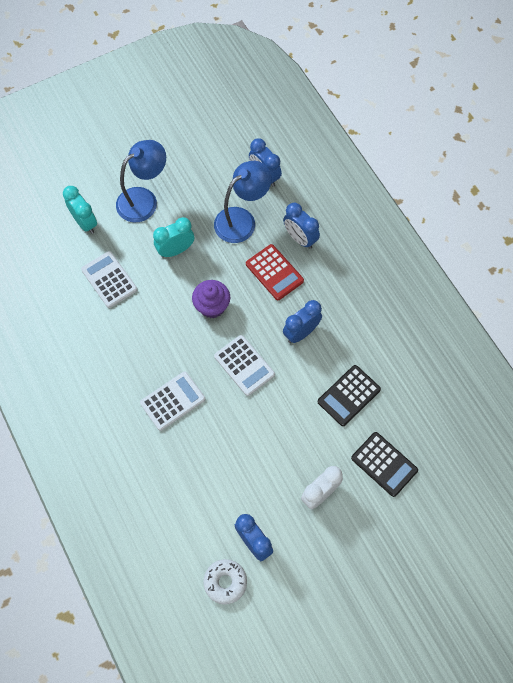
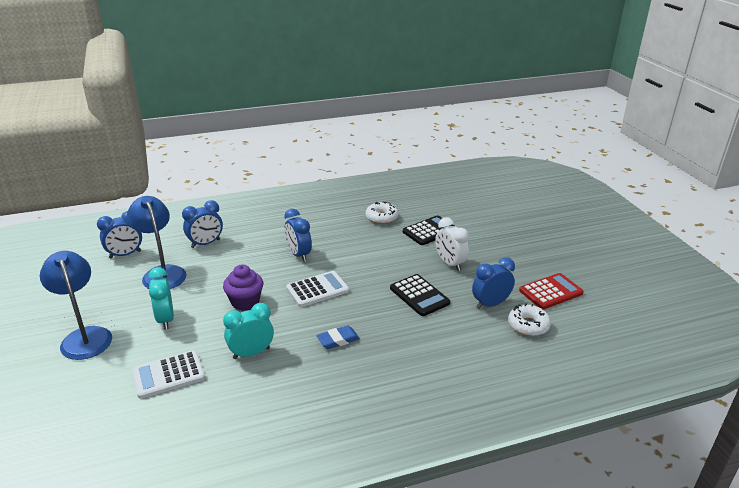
camera: 80 degrees left, 35 degrees down
turquoise clock [63,186,97,234] -> turquoise clock moved to [223,303,274,359]
white calculator [140,372,205,431] -> blue eraser [317,325,360,349]
red calculator [246,244,304,300] -> red calculator moved to [519,273,584,309]
black calculator [318,365,381,426] -> black calculator moved to [390,274,450,316]
none -> white donut [366,202,398,224]

